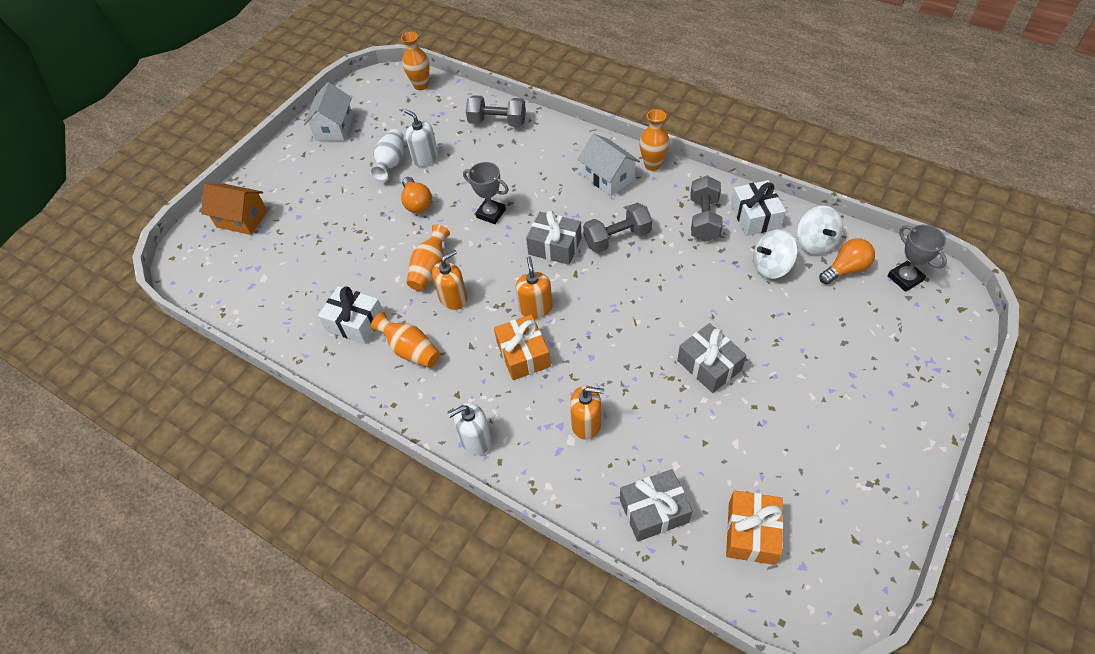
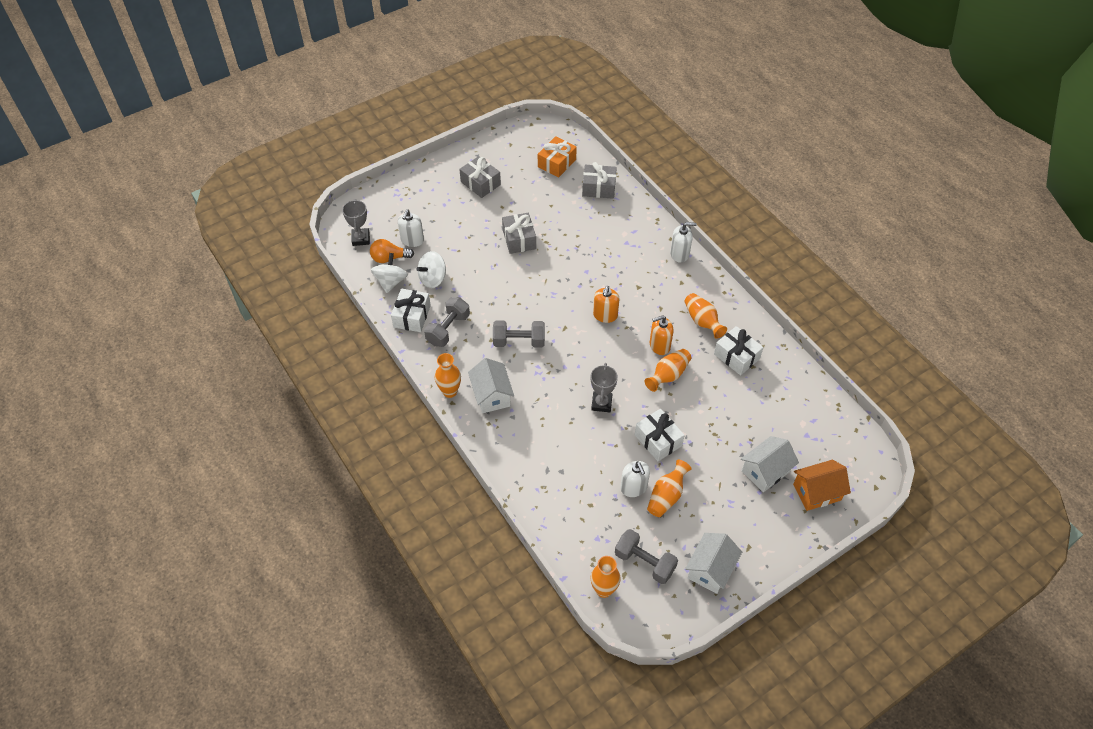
camera: 160 degrees left, 0 degrees up
orange house [201,184,268,235] -> orange house turned 60 degrees counterclockwise [793,460,851,511]
white vase [370,129,404,181] -> orange vase [647,459,691,517]
orange light bulb [401,177,432,213] -> white gift [635,409,685,461]
grey trophy [463,162,509,224] -> grey trophy turned 45 degrees clockwise [591,363,618,412]
grey dumbbell [466,95,526,127] -> grey dumbbell moved to [615,529,678,584]
orange gift [494,314,551,380] -> none
grey gift [526,210,582,265] -> grey gift moved to [459,156,501,198]
orange soap dispenser [570,385,604,440] -> none
white spinning top [753,230,798,279] -> white spinning top turned 135 degrees clockwise [416,251,446,288]
none -> white soap dispenser [398,210,424,247]
none -> white house [741,436,799,492]

